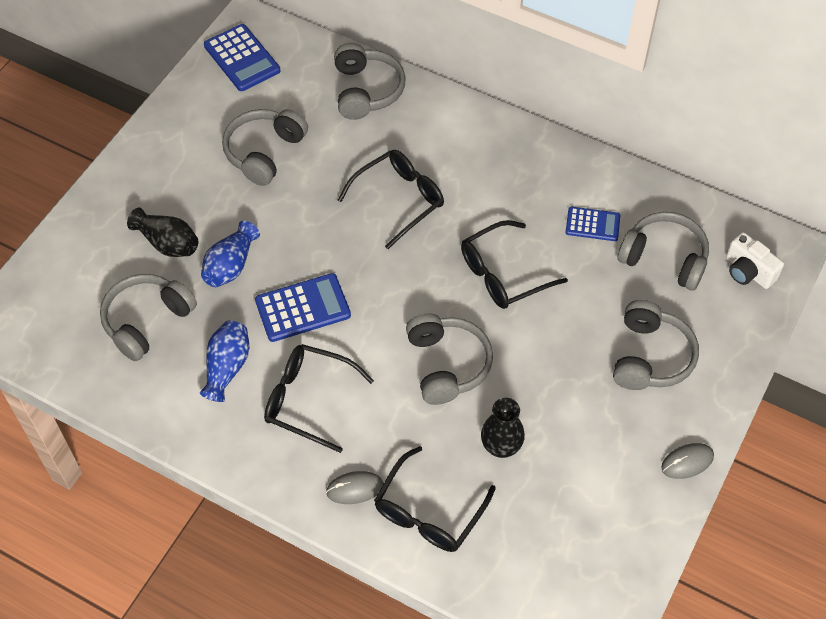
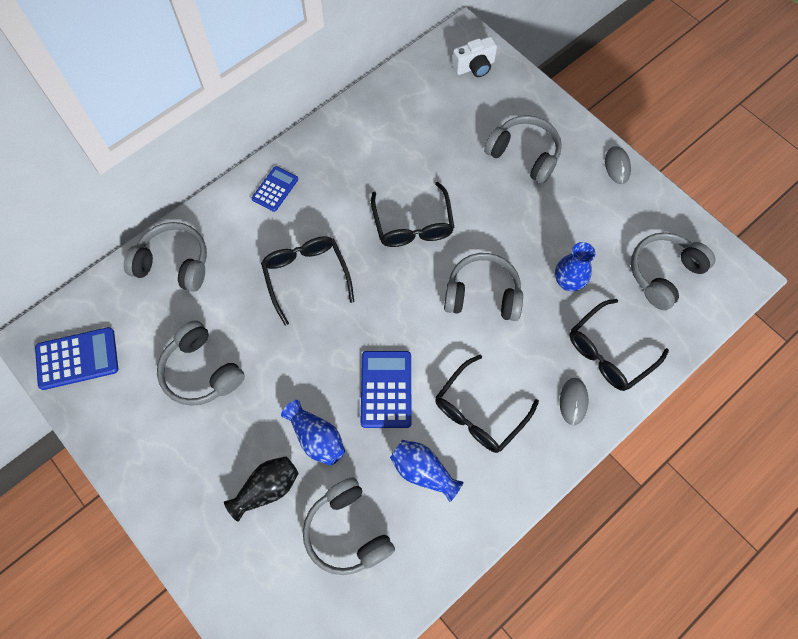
camera: 70 degrees left, 10 degrees up
black glasses [374,446,496,552] -> black glasses turned 90 degrees clockwise [570,299,669,391]
black vase [481,398,525,458] -> blue vase [555,242,595,291]
blue calculator [565,207,621,241] -> blue calculator moved to [252,166,298,212]
grey headphones [617,212,709,290] -> grey headphones moved to [631,232,716,310]

